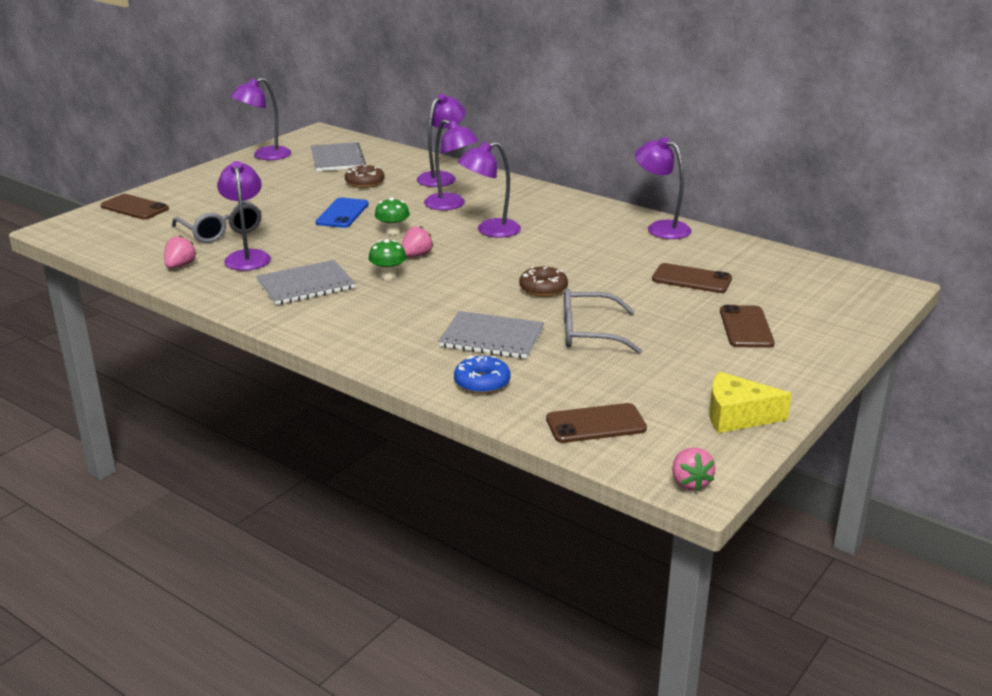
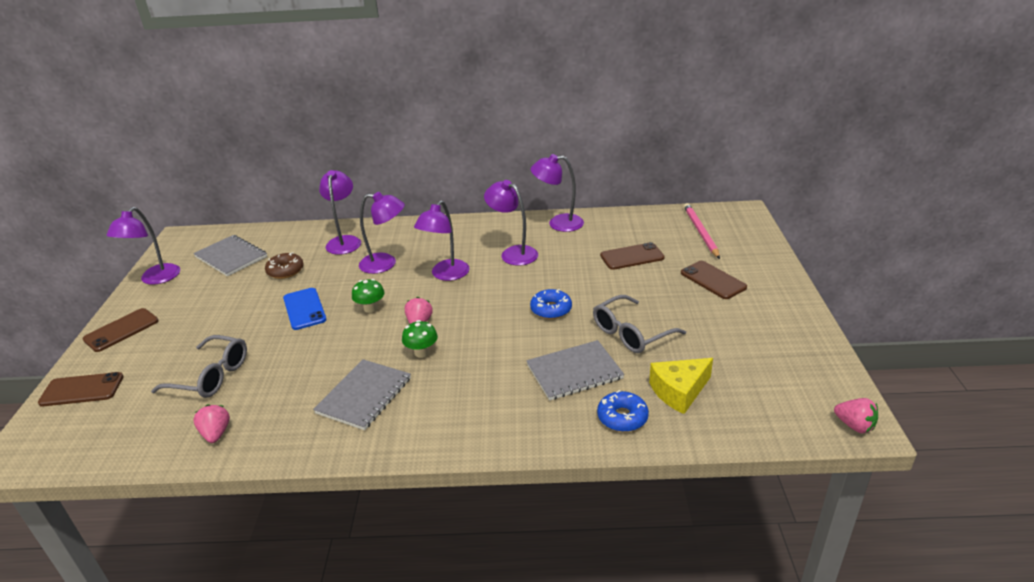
camera: 35 degrees left, 5 degrees up
purple lamp [217,161,271,271] -> purple lamp moved to [484,180,538,266]
brown donut [519,266,568,297] -> blue donut [530,289,572,319]
brown phone [546,403,647,443] -> brown phone moved to [83,308,159,352]
yellow cheese [709,371,792,433] -> yellow cheese moved to [649,358,713,414]
none -> pink pencil [684,203,720,259]

